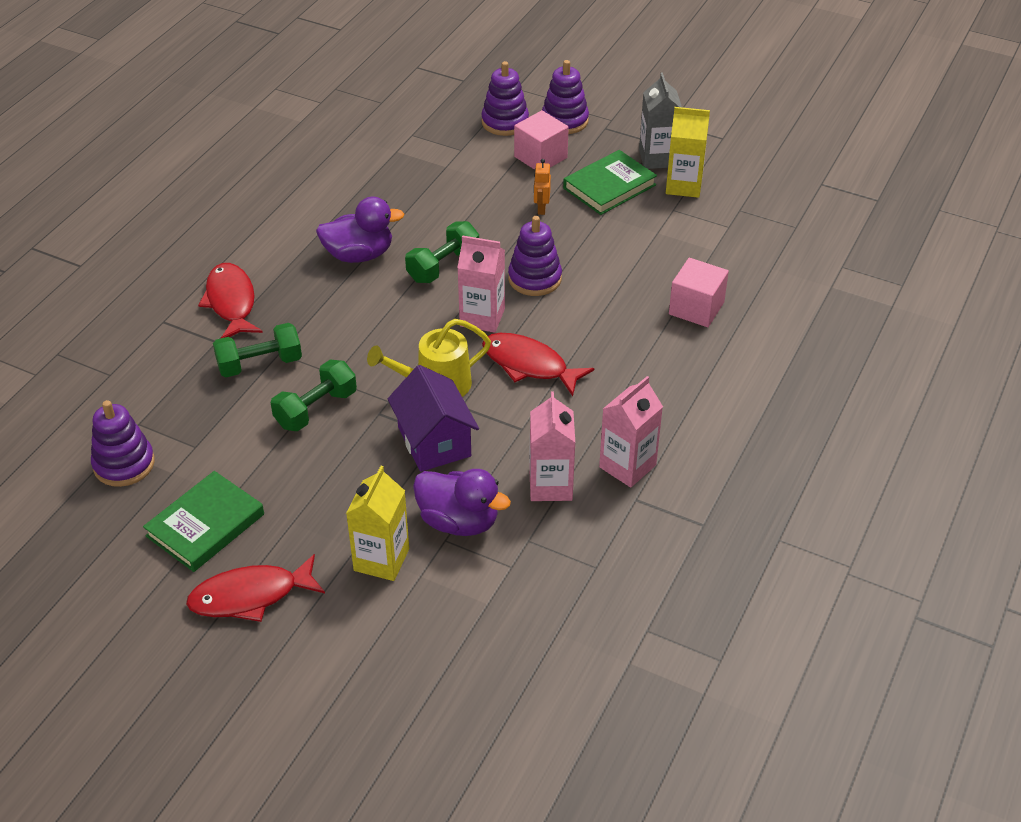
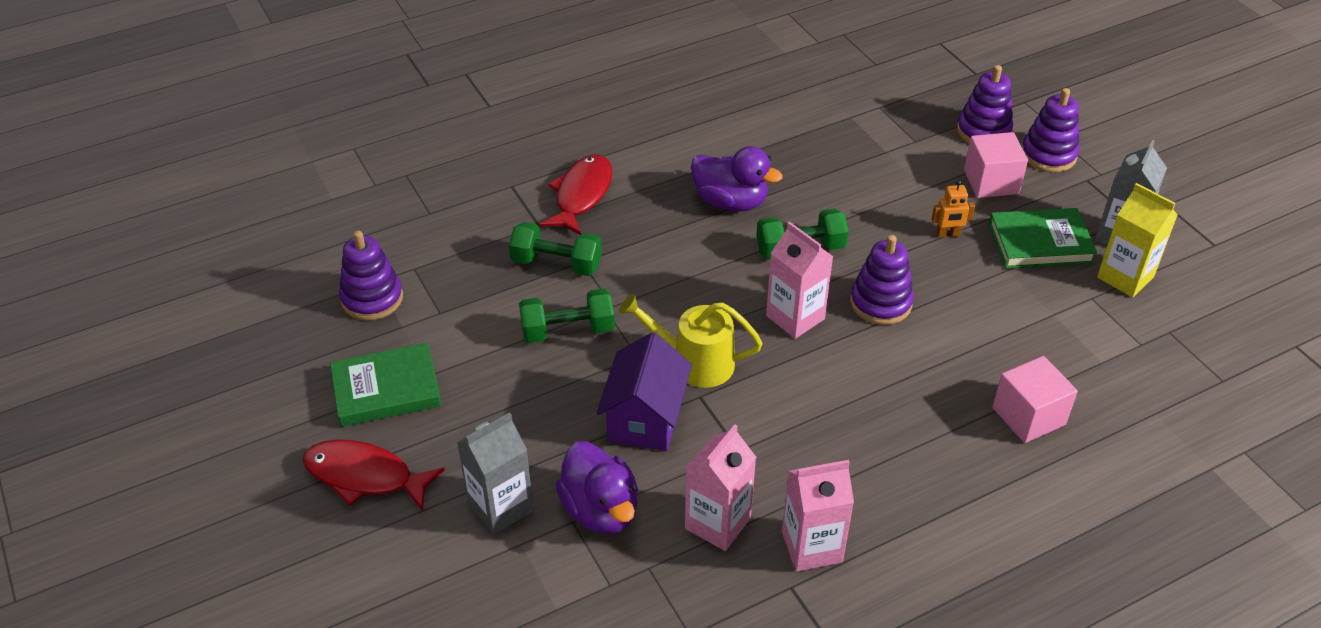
camera: 35 degrees right, 0 degrees up
yellow carton [346,466,409,581] -> grey carton [457,412,534,535]
red fish [482,333,594,396] -> none
orange robot [534,159,551,215] -> orange robot turned 135 degrees counterclockwise [932,180,975,238]

